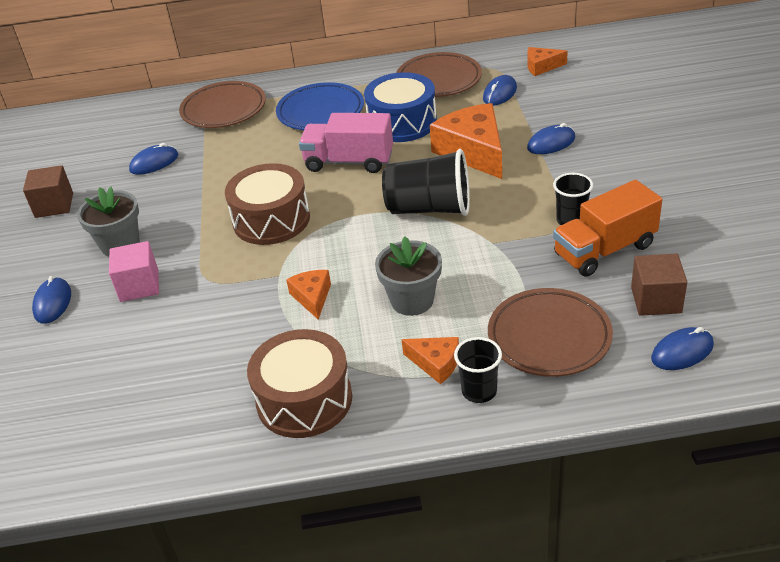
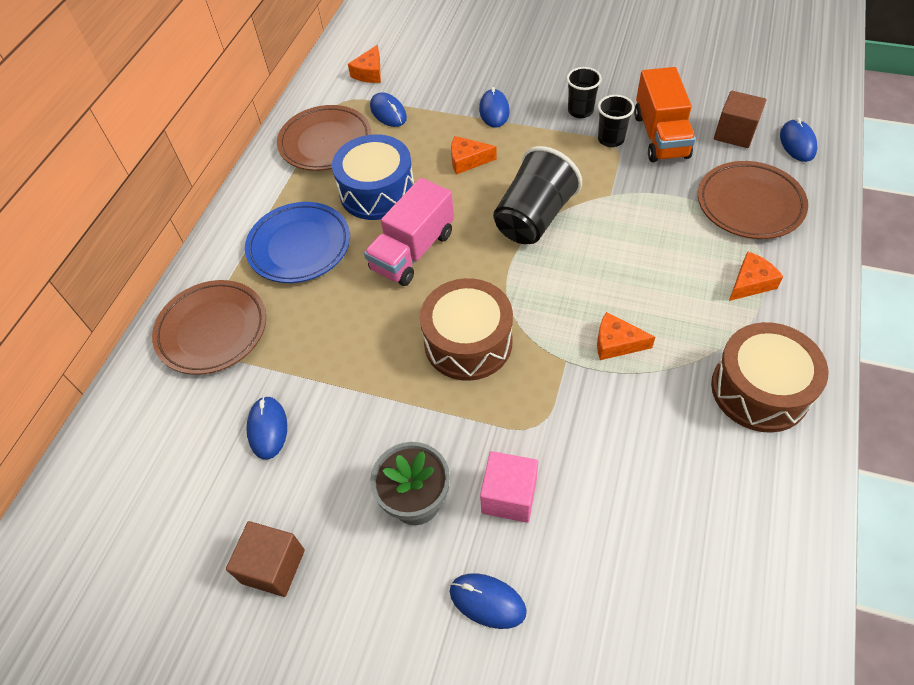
camera: 65 degrees left, 15 degrees up
grey flower pot [375,237,442,316] -> none
orange cheese [430,103,502,179] -> orange cheese [451,136,497,175], size x0.51
black cup [454,337,502,403] -> black cup moved to [566,67,602,118]

